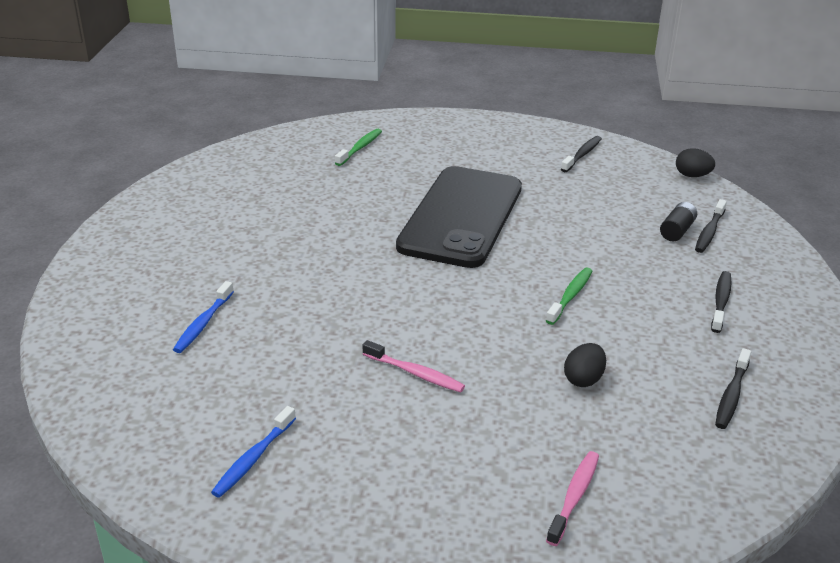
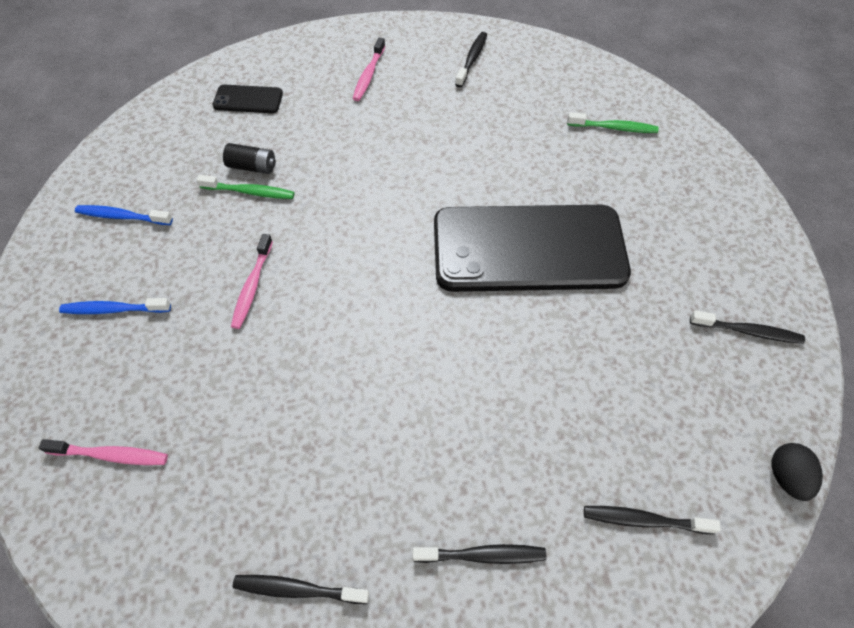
camera: 70 degrees right, 25 degrees up
blue toothbrush [173,281,234,353] -> blue toothbrush moved to [59,298,171,314]
green toothbrush [546,268,592,325] -> green toothbrush moved to [196,175,294,199]
black egg [564,343,606,387] -> none
black battery [660,202,697,241] -> black battery moved to [223,143,276,174]
none -> black phone [213,85,283,113]
none -> pink toothbrush [352,38,385,101]
none -> black toothbrush [455,32,487,87]

